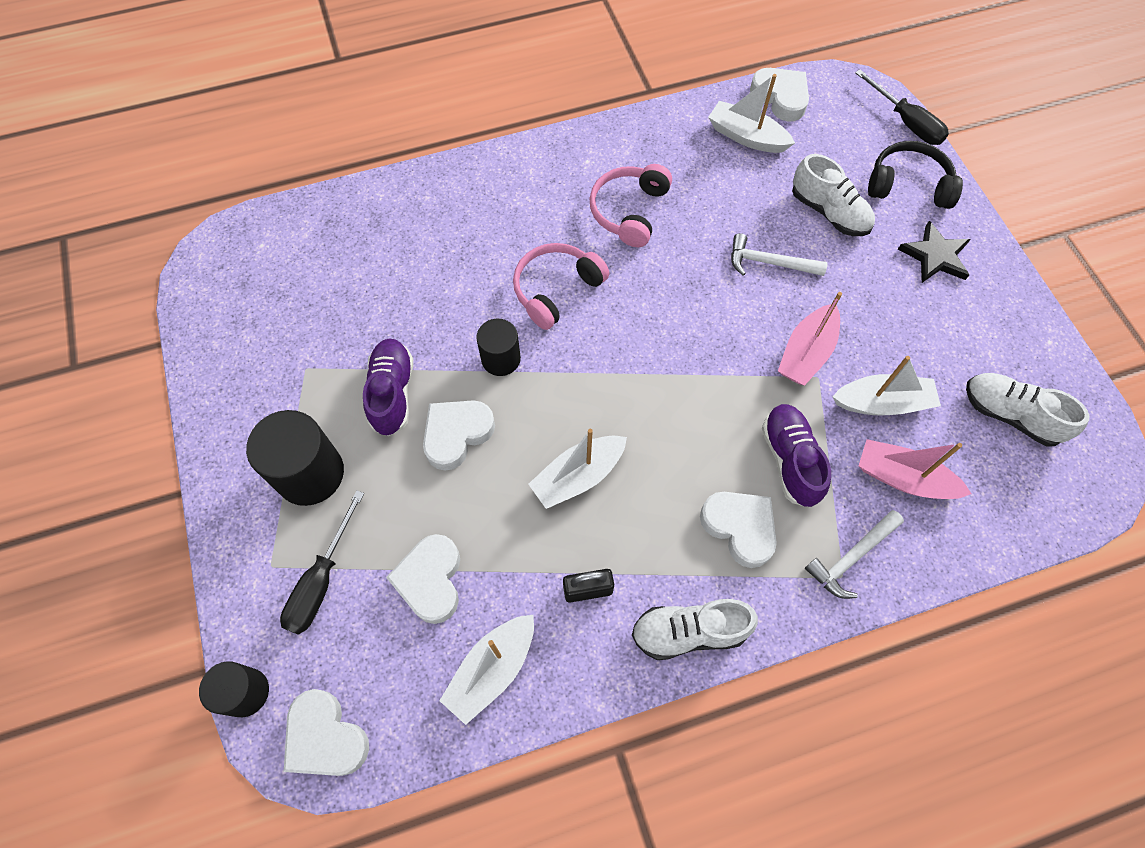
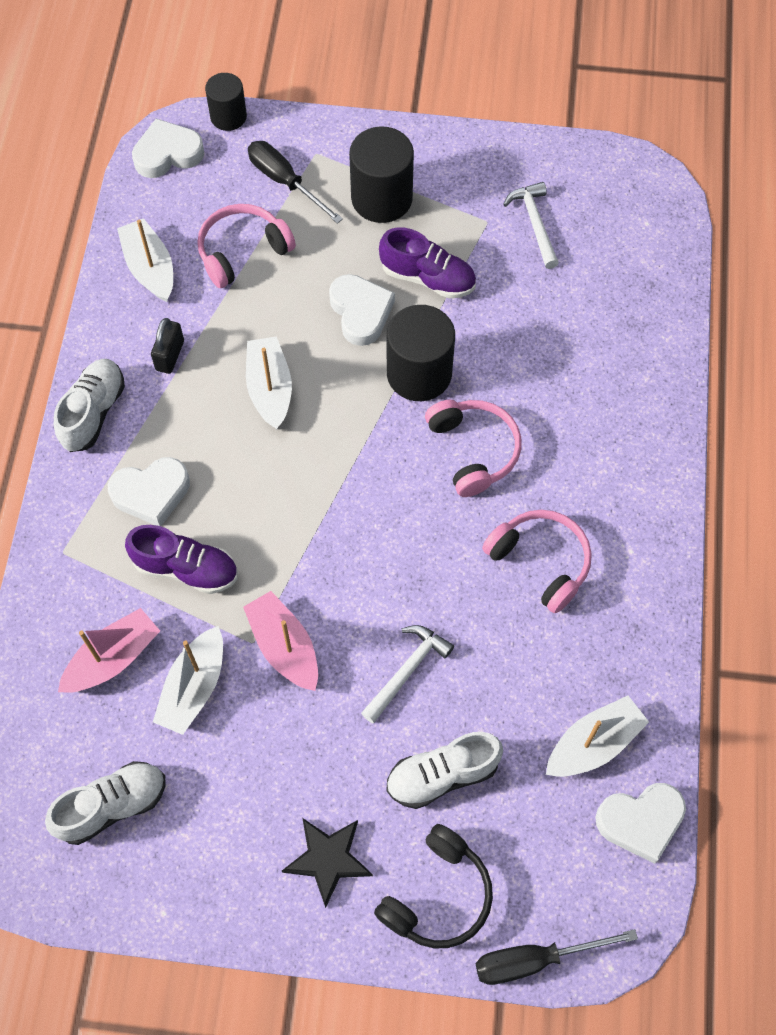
camera: 115 degrees right, 0 degrees up
white heart [386,534,460,624] -> pink headphones [197,204,296,288]
black cylinder [476,319,521,376] -> black cylinder [387,305,455,401], size x1.63
white hammer [805,510,904,599] -> white hammer moved to [503,182,559,269]

